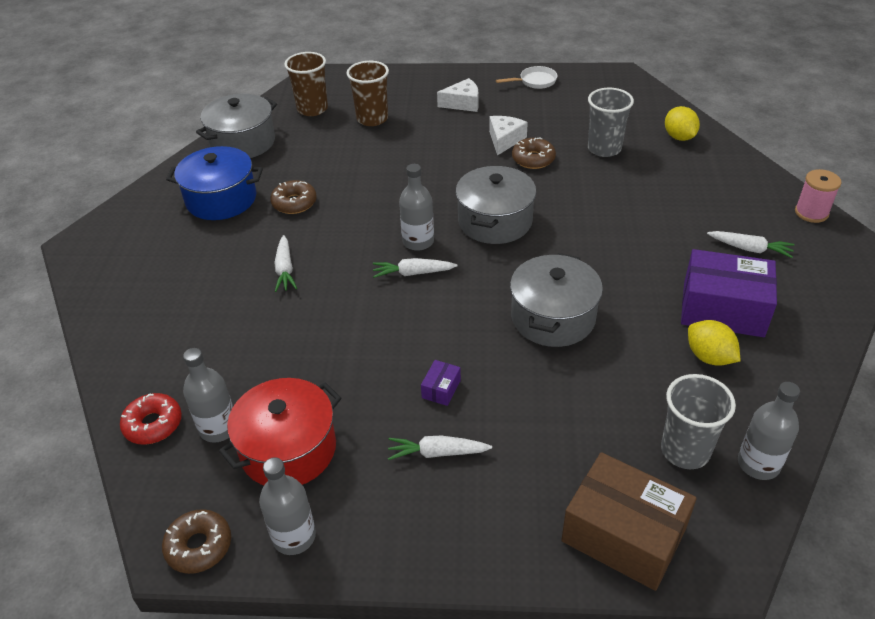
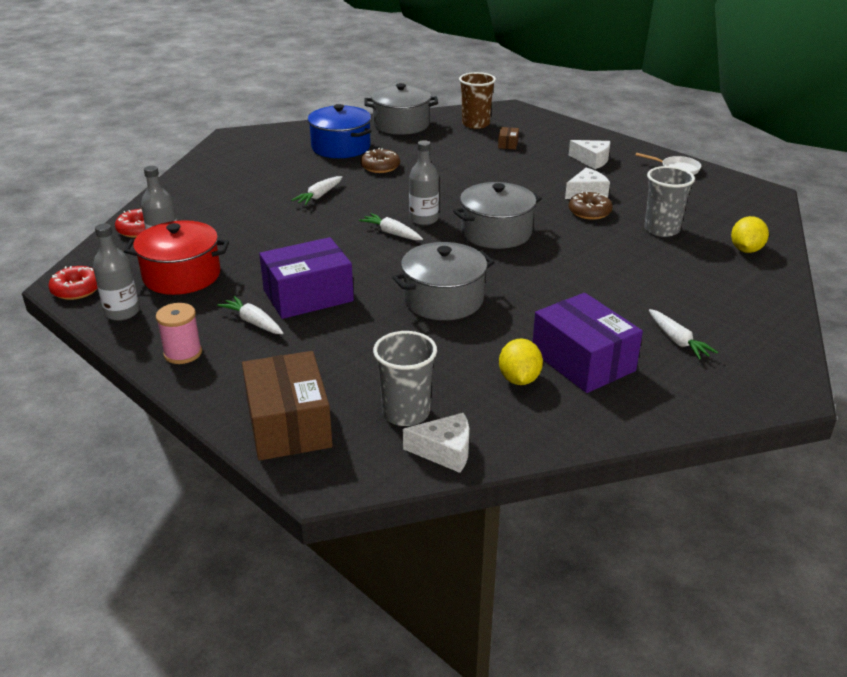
camera: 40 degrees right, 10 degrees down
brown donut [162,509,231,574] -> red donut [48,266,98,300]
brown cup [347,61,389,126] -> brown box [498,127,519,150]
purple box [421,360,461,406] -> purple box [259,237,354,319], size x2.42
grey bottle [738,382,800,480] -> white cheese [403,413,469,473]
pink spool [795,169,842,223] -> pink spool moved to [156,303,202,364]

